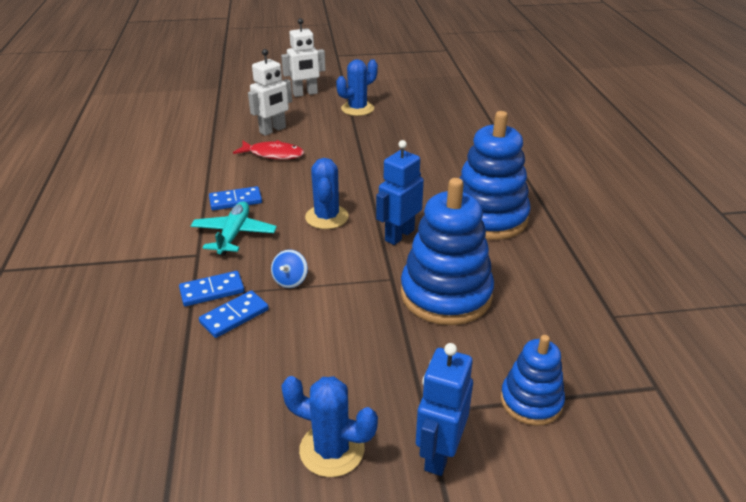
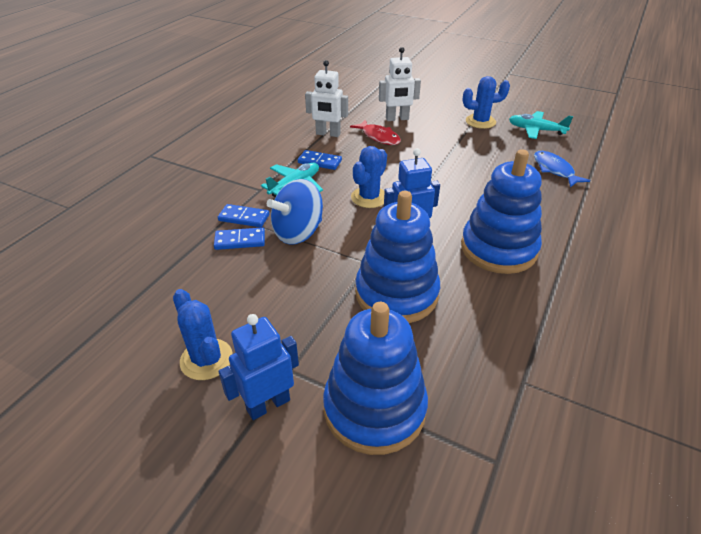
camera: 35 degrees right, 5 degrees up
blue spinning top [271,249,308,288] -> blue spinning top [267,179,323,245], size x2.07
white robot [281,18,326,97] -> white robot moved to [305,60,348,137]
blue stacking toy [501,335,565,426] -> blue stacking toy [323,302,428,455], size x1.78
none -> turquoise plane [509,111,573,139]
none -> blue fish [534,151,590,187]

